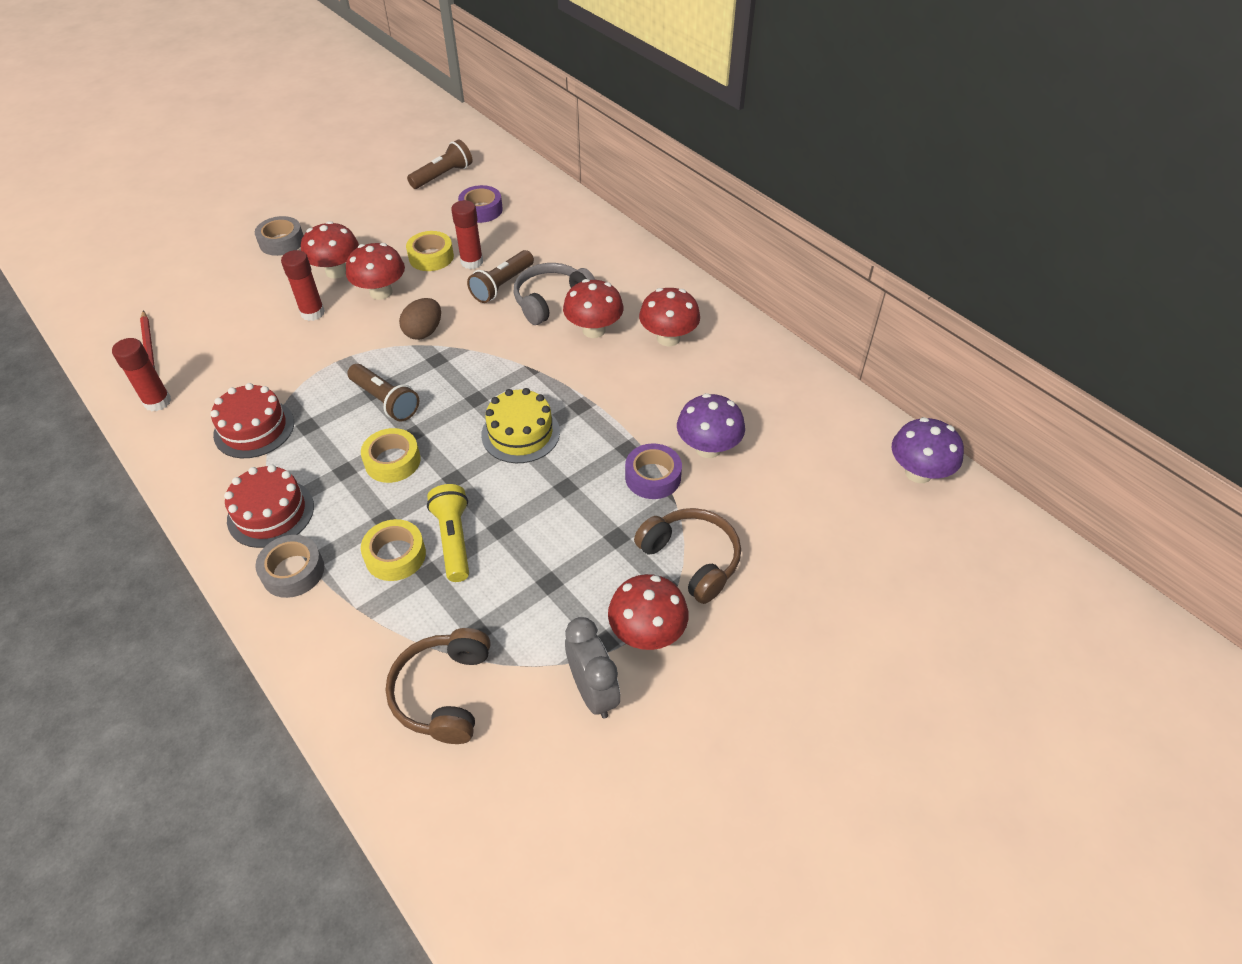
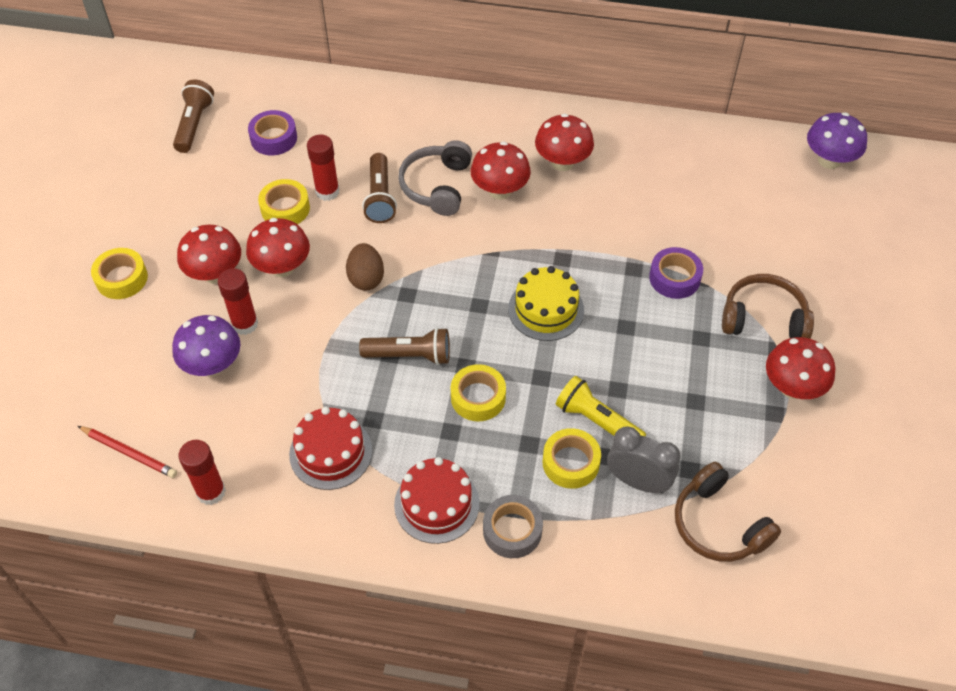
camera: 40 degrees left, 5 degrees up
grey tape [255,216,304,256] -> yellow tape [91,248,148,299]
grey clock [565,617,620,719] -> grey clock moved to [607,426,681,493]
purple mushroom [677,393,745,458] -> purple mushroom moved to [172,315,240,376]

